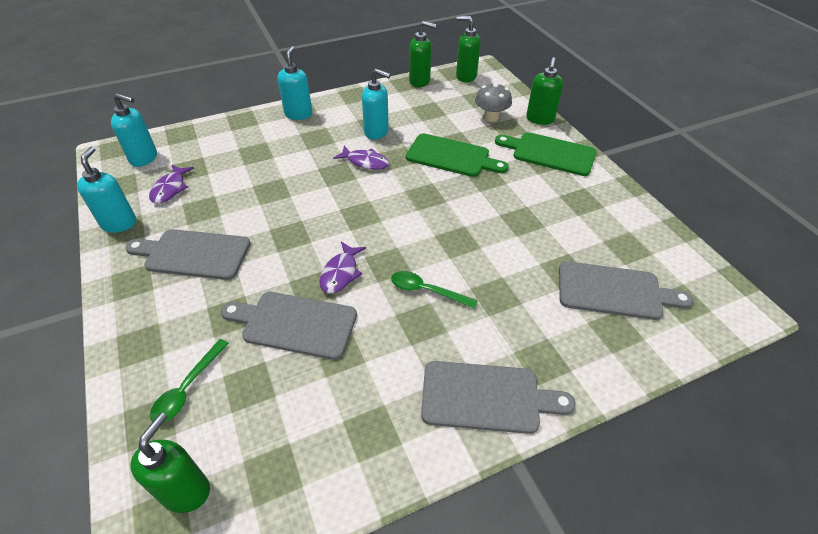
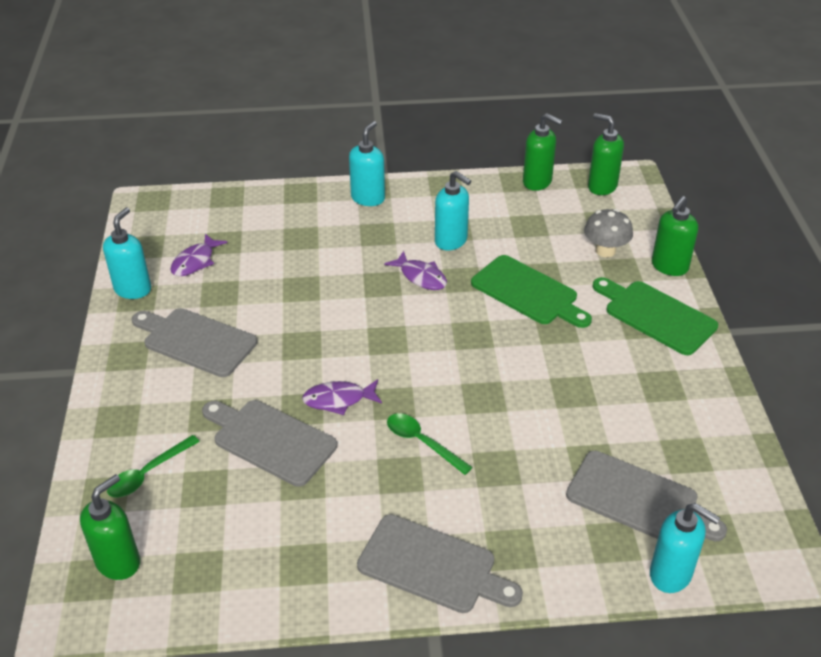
camera: 20 degrees right, 5 degrees down
turquoise soap dispenser [111,93,157,167] -> turquoise soap dispenser moved to [650,503,720,593]
purple fish [319,242,366,294] -> purple fish turned 45 degrees clockwise [302,379,382,415]

